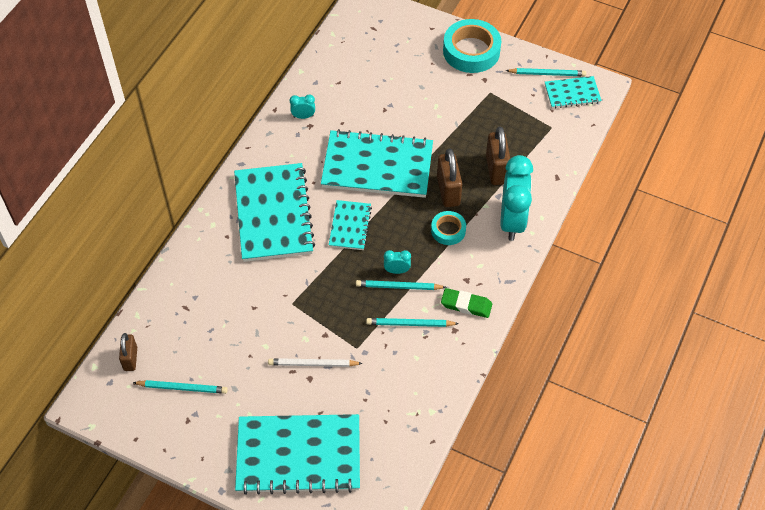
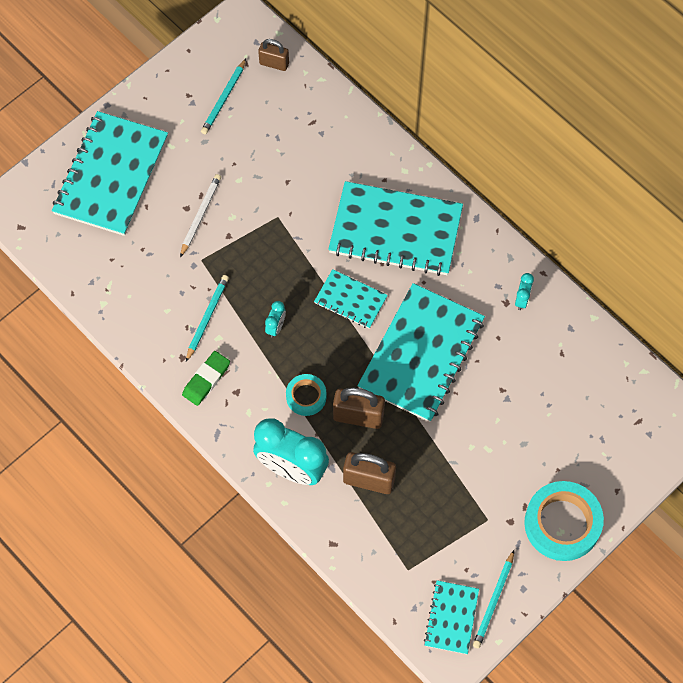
camera: 110 degrees right, 10 degrees up
turquoise pencil [356,280,447,290] -> none

